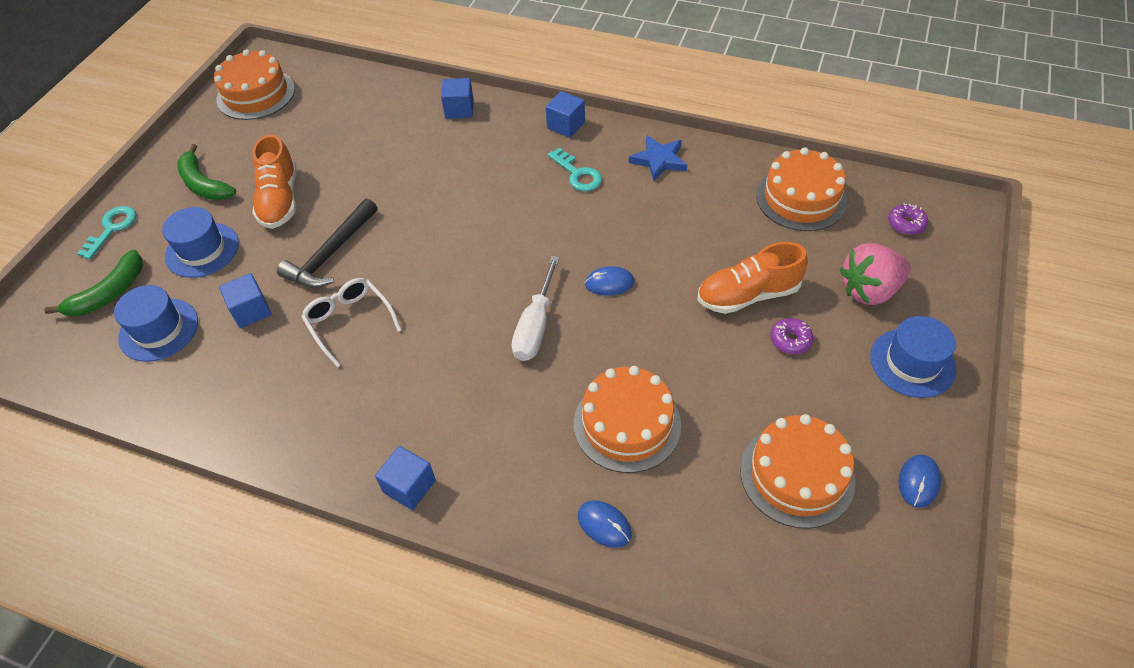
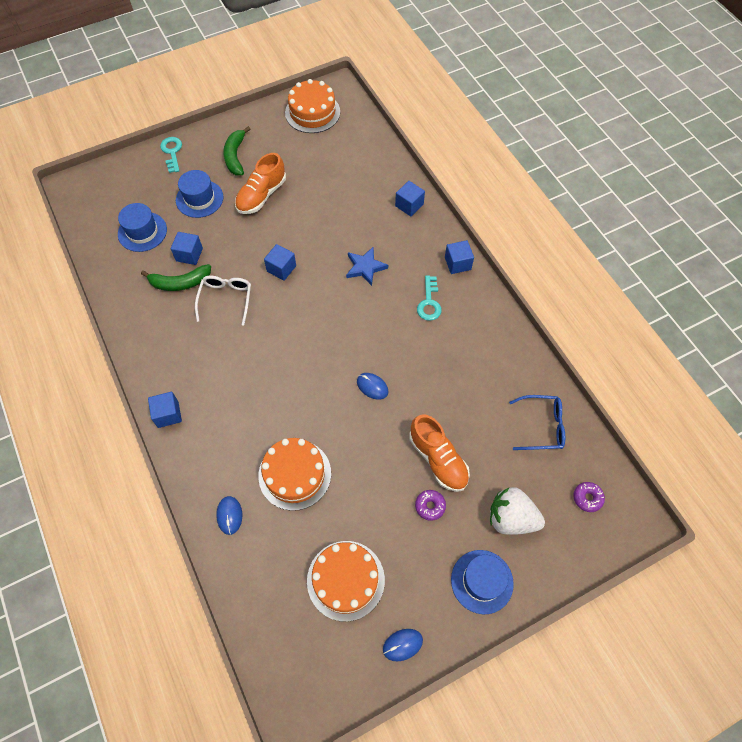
camera: 40 degrees right, 10 degrees up
green banana [44,250,143,316] -> green banana moved to [141,264,211,291]
turquoise key [77,206,136,259] -> turquoise key turned 75 degrees counterclockwise [160,137,182,173]
black hammer [277,198,378,288] -> none
white screwdriver [512,256,560,361] -> none
blue star [629,135,687,181] -> blue star moved to [346,247,388,286]
orange shoe [697,242,808,314] -> orange shoe turned 150 degrees counterclockwise [409,414,470,492]
orange cake [756,147,847,231] -> blue glasses [509,395,565,450]
pink strawberry [840,243,911,305] -> white strawberry [490,487,545,535]
none -> blue cube [264,244,296,281]

